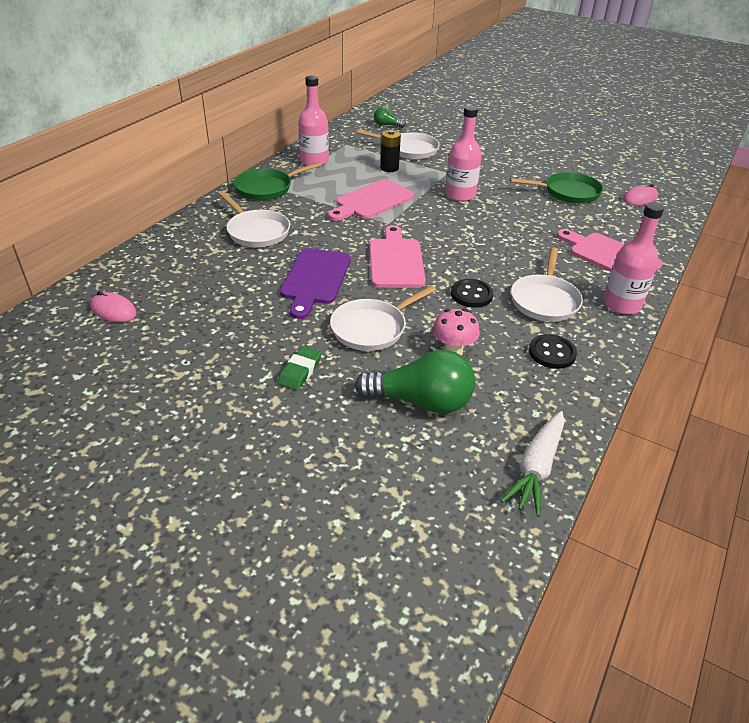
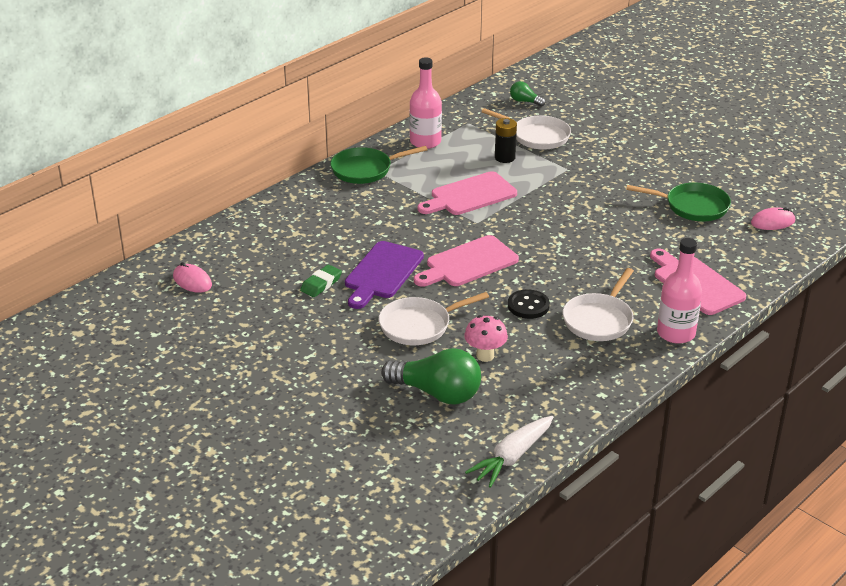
camera: 15 degrees right, 5 degrees down
white pan [219,192,290,247] -> none
green eraser [278,346,322,391] -> green eraser moved to [300,265,342,297]
pink cutting board [369,225,426,288] -> pink cutting board turned 135 degrees counterclockwise [414,235,519,287]
pink bottle [445,106,482,202] -> none
black button [529,334,577,369] -> none

